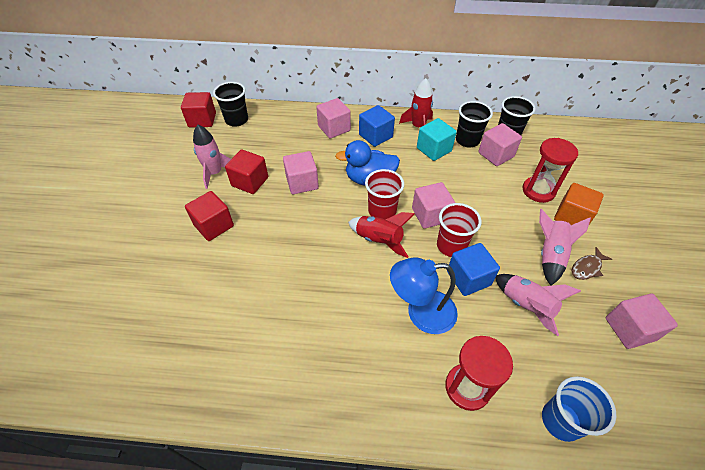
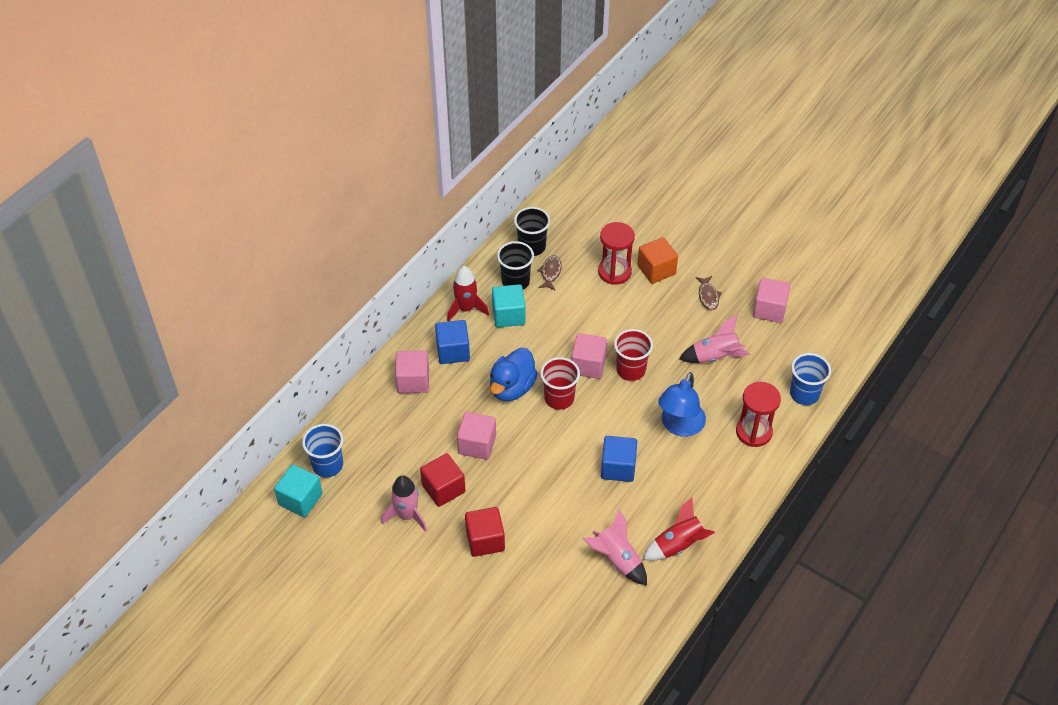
camera: 60 degrees left, 0 degrees up
red cube [181,92,216,127] -> turquoise cube [274,464,322,517]
black cup [213,82,248,127] -> blue cup [302,424,344,477]
red rocket [348,212,415,258] -> red rocket moved to [643,498,715,561]
blue cube [447,243,500,296] -> blue cube moved to [601,436,637,482]
pink cube [478,123,522,166] -> brown fish [537,255,562,290]
pink rocket [539,209,591,286] -> pink rocket moved to [583,509,647,585]

